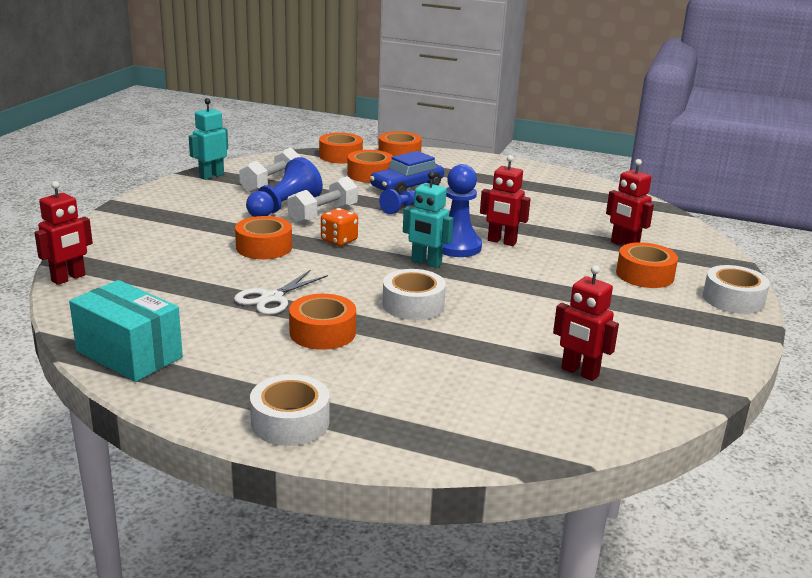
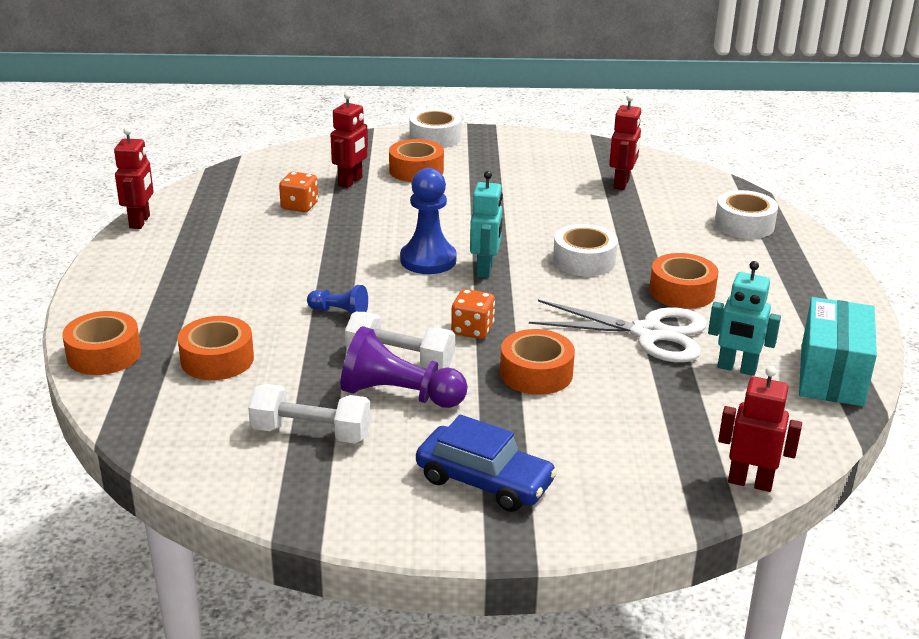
camera: 110 degrees left, 5 degrees up
turquoise robot [189,98,228,180] -> turquoise robot moved to [708,261,781,376]
white scissors [234,270,328,315] -> white scissors [529,300,707,362], size x1.51
blue pawn [246,157,323,217] -> purple pawn [341,326,468,408]
white tape [250,374,330,446] -> white tape moved to [715,190,778,239]
orange tape [319,133,363,163] -> none
blue car [370,151,444,195] -> blue car moved to [416,415,557,512]
red robot [480,155,531,246] -> red robot moved to [114,127,154,229]
none -> orange dice [279,172,318,212]

